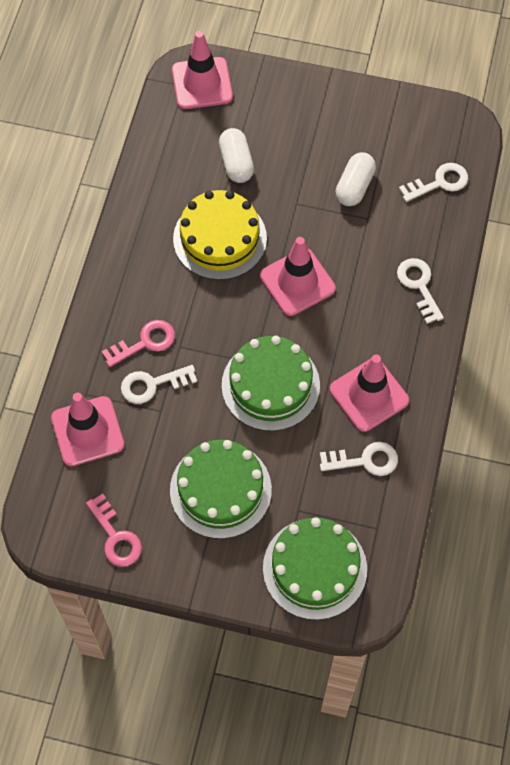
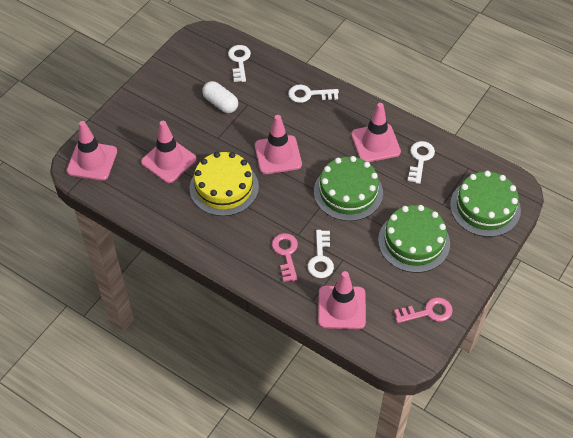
camera: 70 degrees left, 10 degrees down
white capsule [219,128,254,183] -> pink traffic cone [141,121,197,183]

